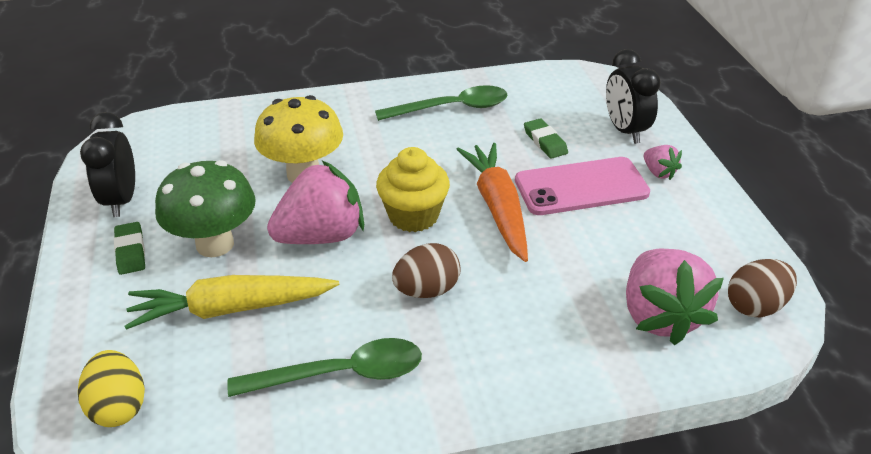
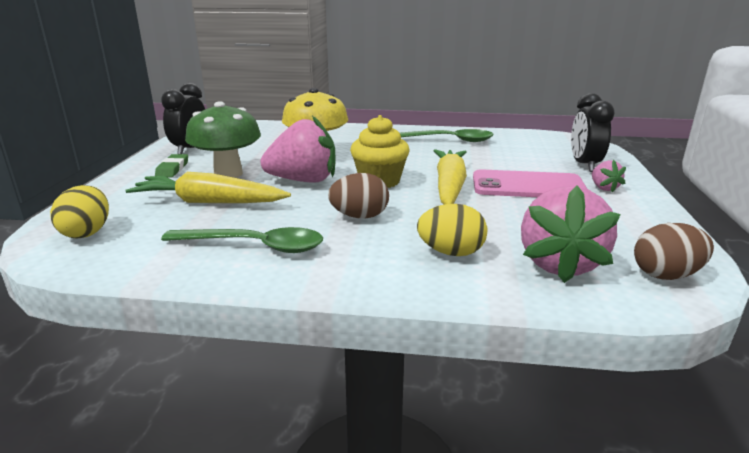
camera: 20 degrees right, 15 degrees down
orange carrot [456,143,528,262] -> yellow carrot [433,149,467,205]
green eraser [524,119,568,159] -> none
none -> yellow egg [417,204,487,256]

